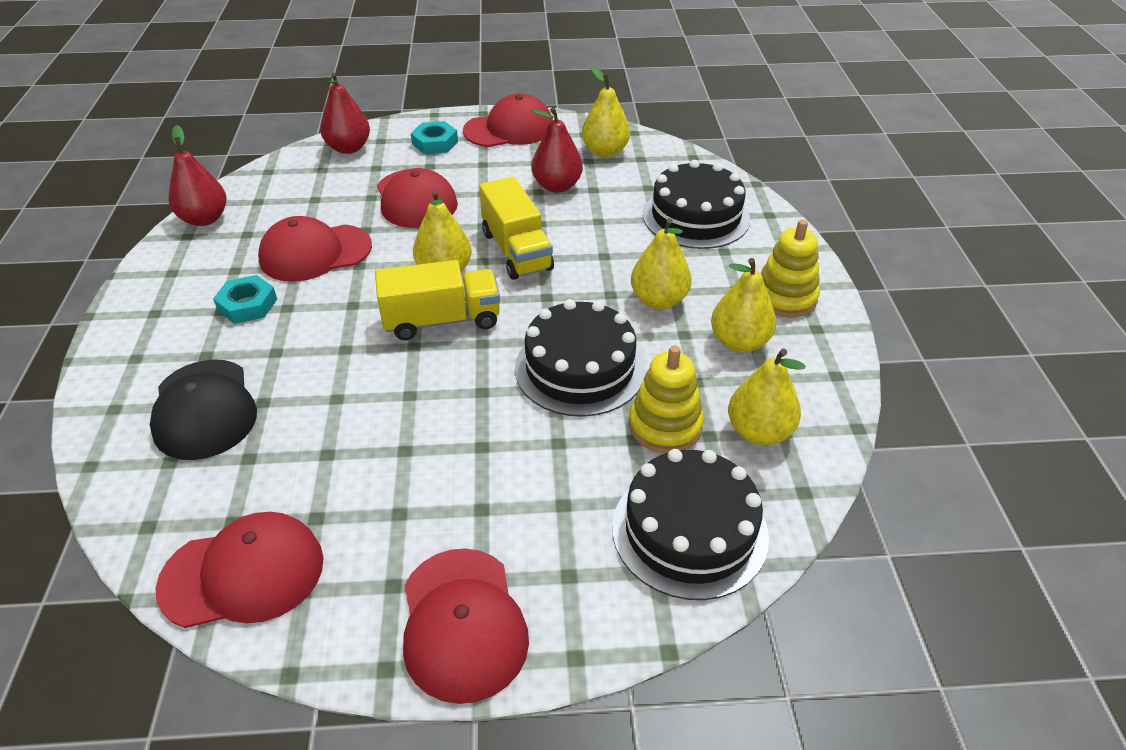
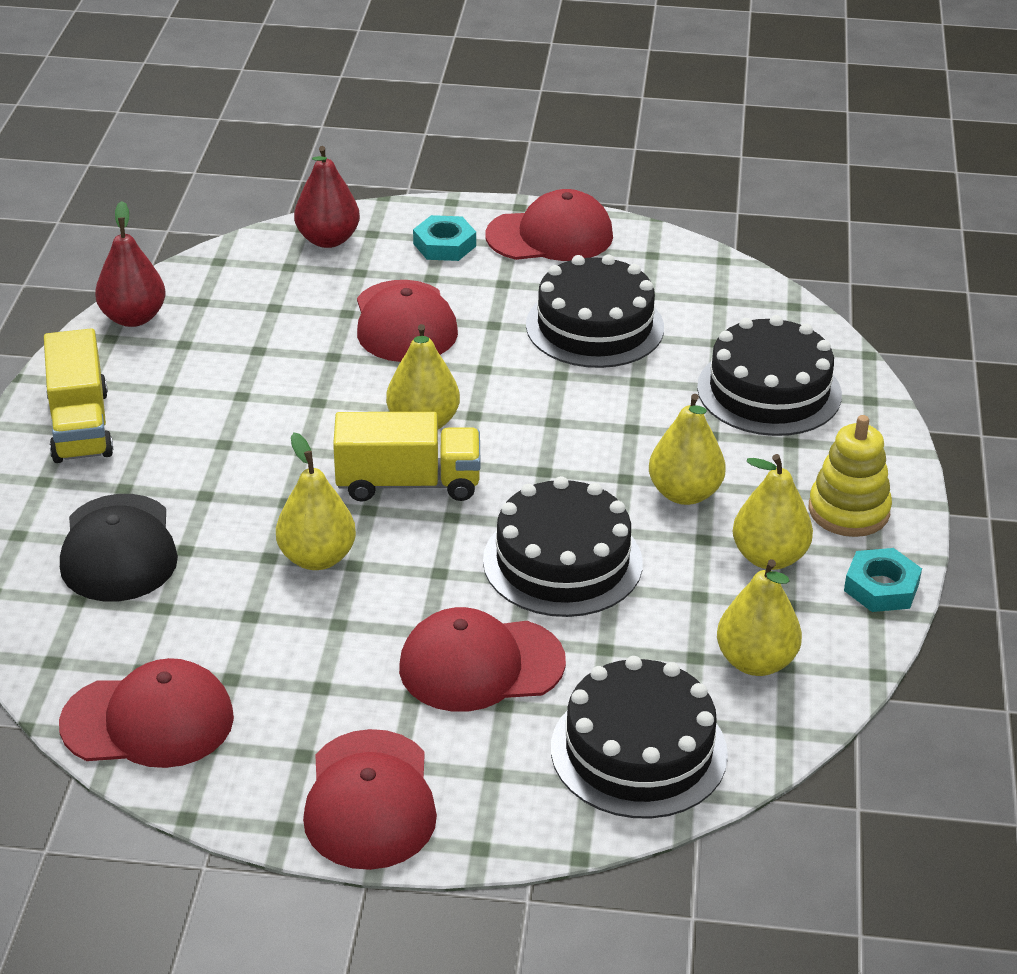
camera: 10 degrees right, 5 degrees down
turquoise nut [213,275,277,324] -> turquoise nut moved to [844,548,922,612]
red cap [258,216,372,282] -> red cap moved to [399,607,566,712]
yellow truck [479,177,554,280] -> yellow truck moved to [44,328,113,463]
red pear [531,107,583,193] -> black cake [526,254,664,368]
yellow pear [582,66,630,158] -> yellow pear moved to [276,433,356,570]
yellow stacking toy [629,346,704,453] -> none

